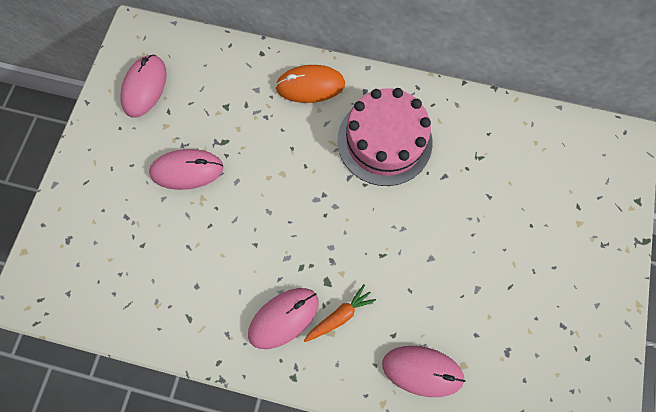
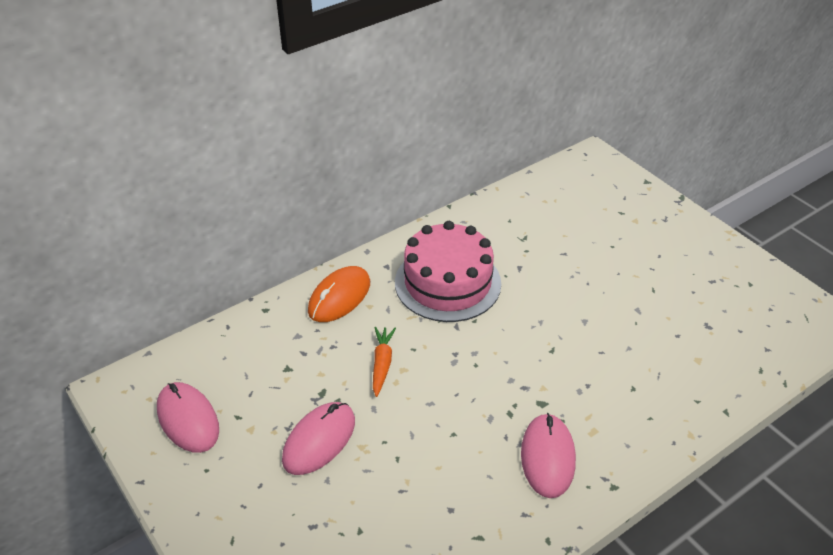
camera: 50 degrees left, 30 degrees down
orange carrot [304,284,376,342] -> orange carrot moved to [373,327,396,397]
pink mouse [382,346,465,397] -> none

